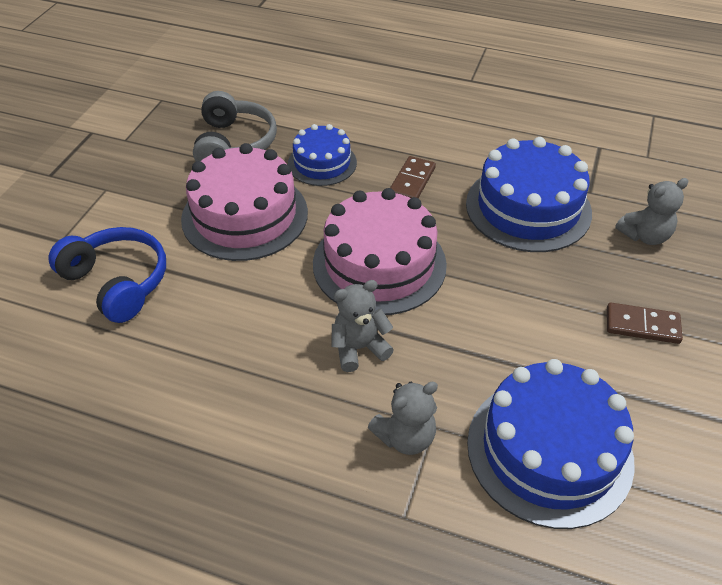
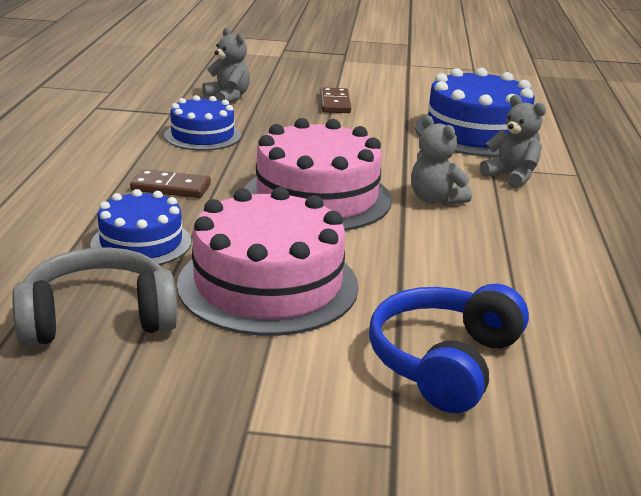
camera: 105 degrees left, 20 degrees down
blue cake [466,137,592,252] -> blue cake [164,95,241,151], size x0.59

